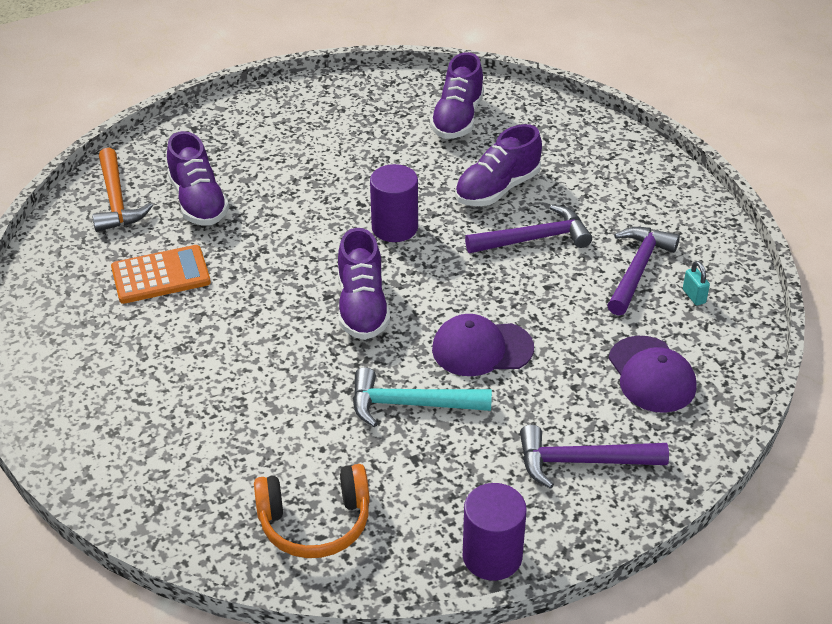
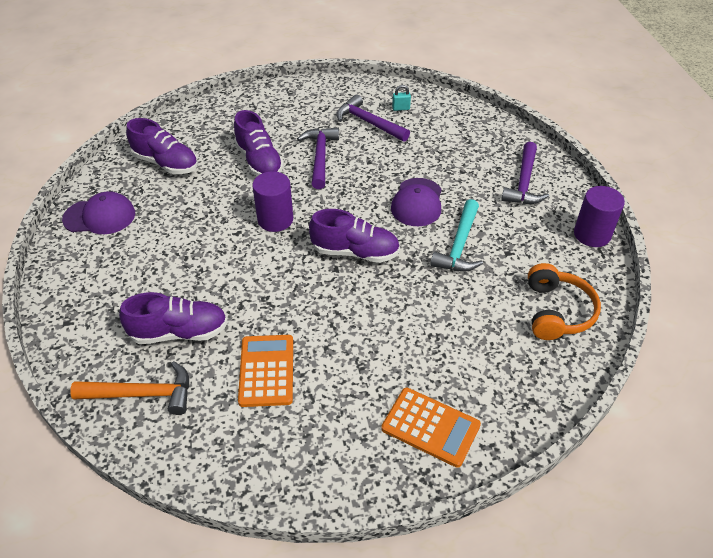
camera: 75 degrees left, 5 degrees up
purple cap [609,336,696,413] -> purple cap moved to [62,191,135,234]
none -> orange calculator [381,388,481,468]

